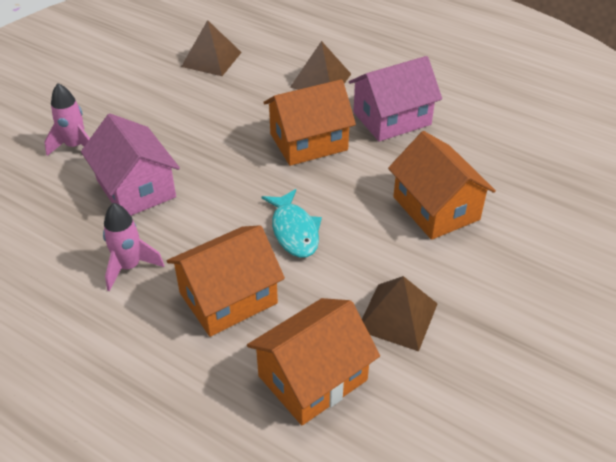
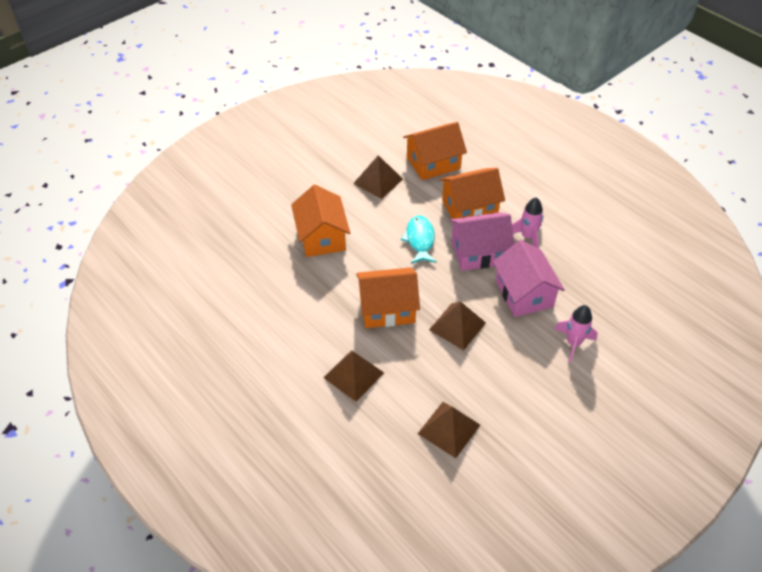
camera: 165 degrees left, 5 degrees up
pink house [349,56,442,142] -> pink house moved to [449,212,514,271]
none -> brown pyramid [429,302,486,350]

